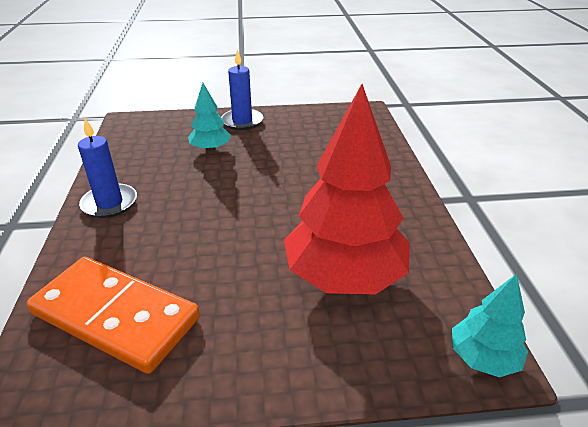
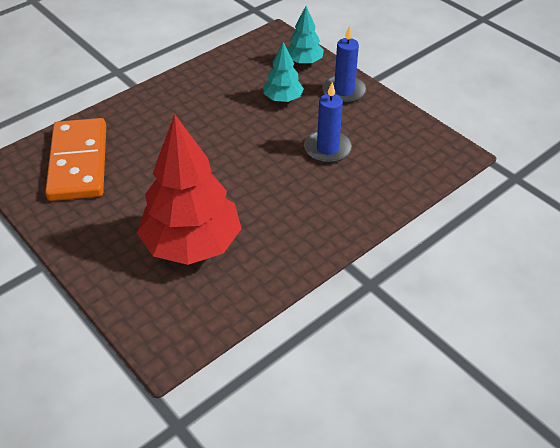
camera: 55 degrees right, 10 degrees up
blue candle [78,118,137,218] -> blue candle moved to [304,82,352,163]
turquoise tree [452,274,528,377] -> turquoise tree moved to [287,6,324,65]

